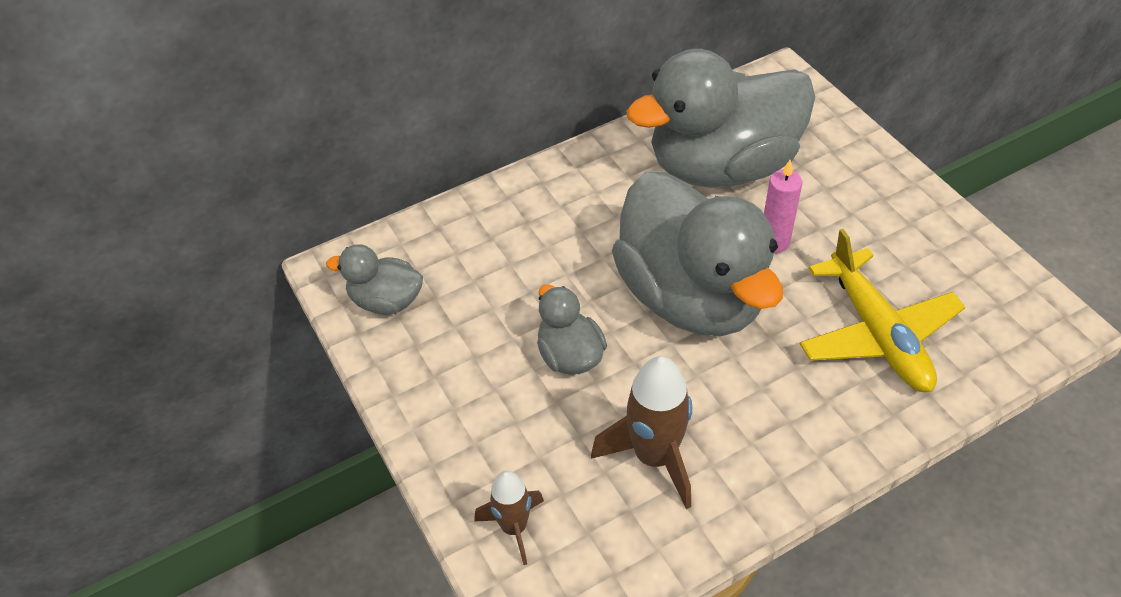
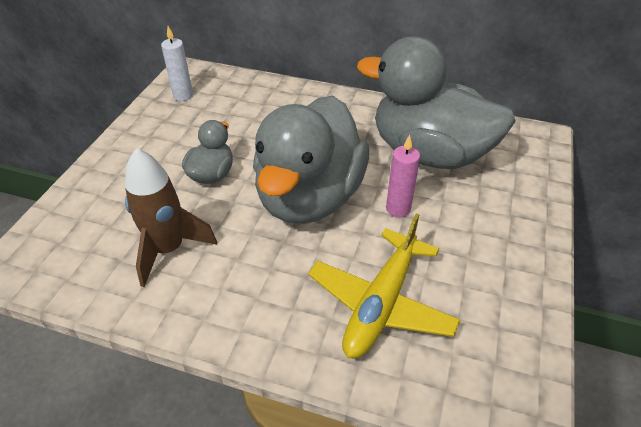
camera: 45 degrees right, 5 degrees down
grey duck [326,244,423,315] -> white candle [161,26,193,101]
brown rocket [474,471,544,565] -> none

